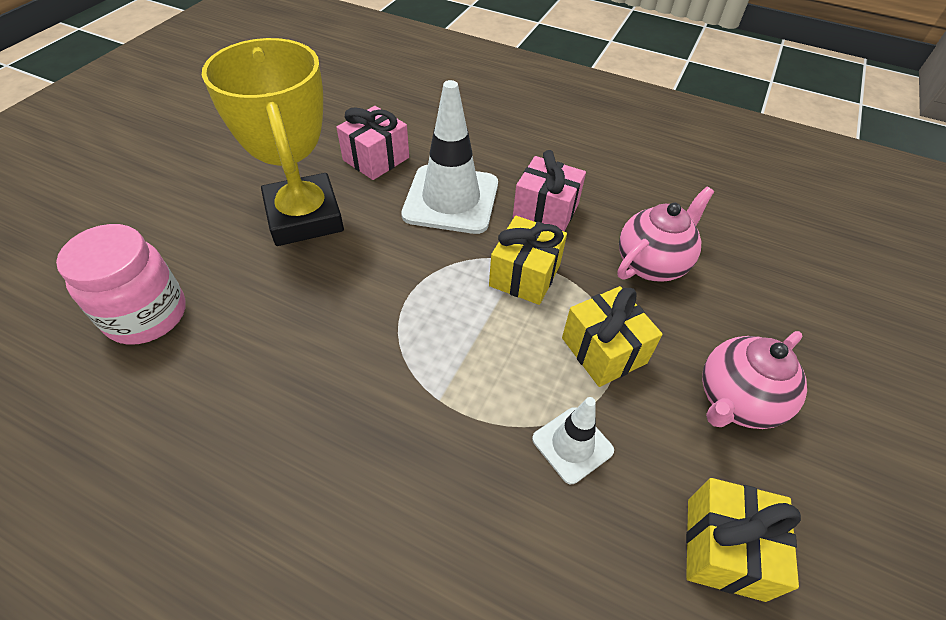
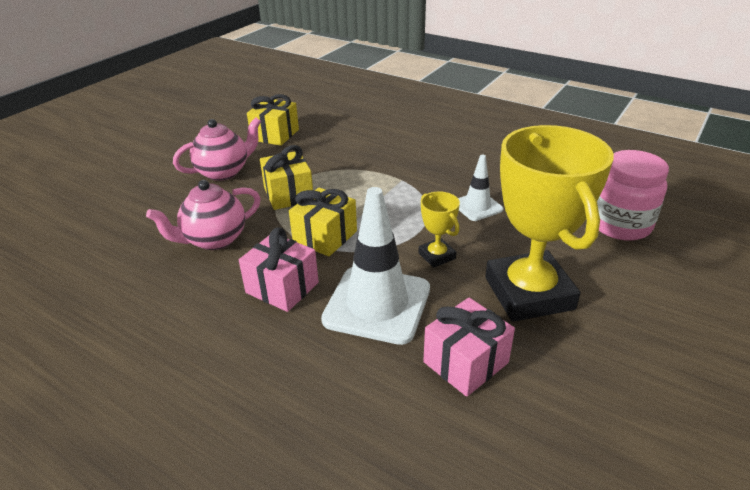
camera: 170 degrees left, 15 degrees down
white traffic cone [532,397,614,484] -> white traffic cone moved to [458,155,504,221]
none -> yellow trophy [419,192,460,268]

